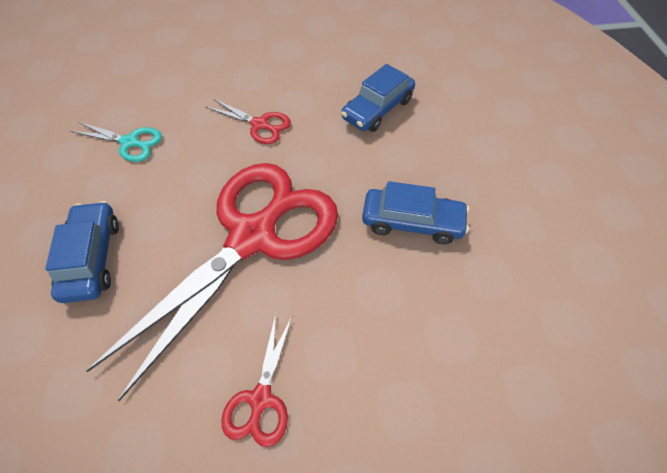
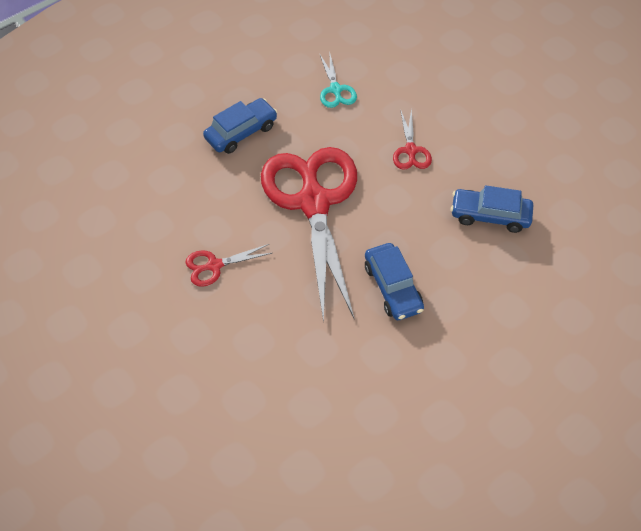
camera: 60 degrees right, 0 degrees up
red scissors [86,163,338,401] -> red scissors turned 105 degrees counterclockwise [261,147,357,323]

